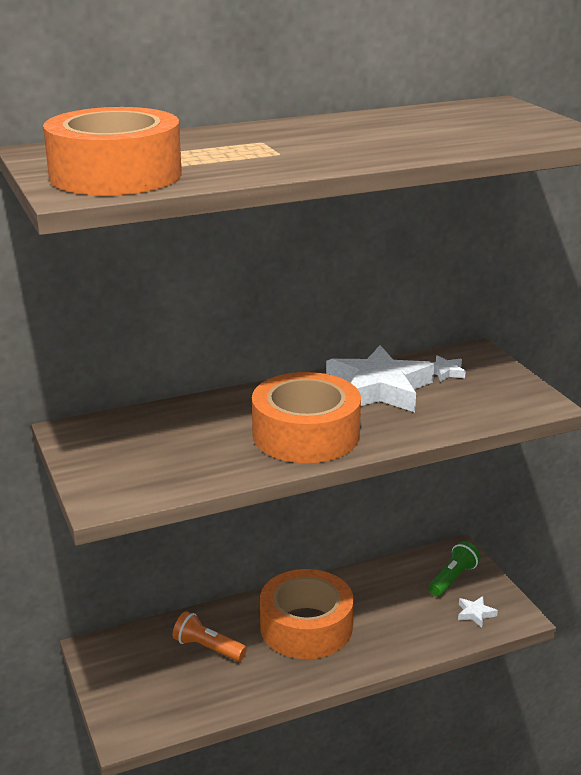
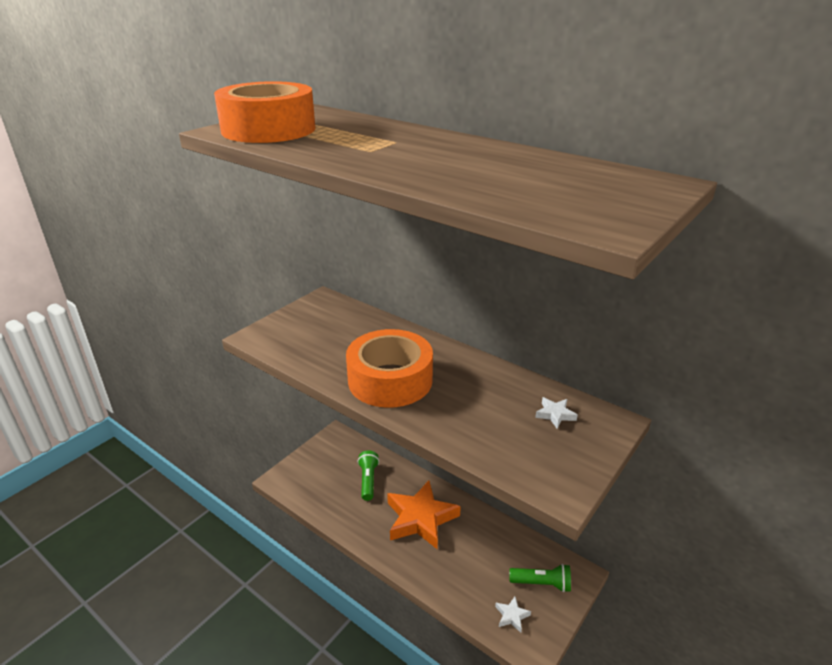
camera: 60 degrees right, 5 degrees up
orange flashlight [173,611,247,661] -> green flashlight [358,451,379,501]
orange tape [260,569,354,659] -> orange star [387,481,461,550]
white star [326,345,434,412] -> none

